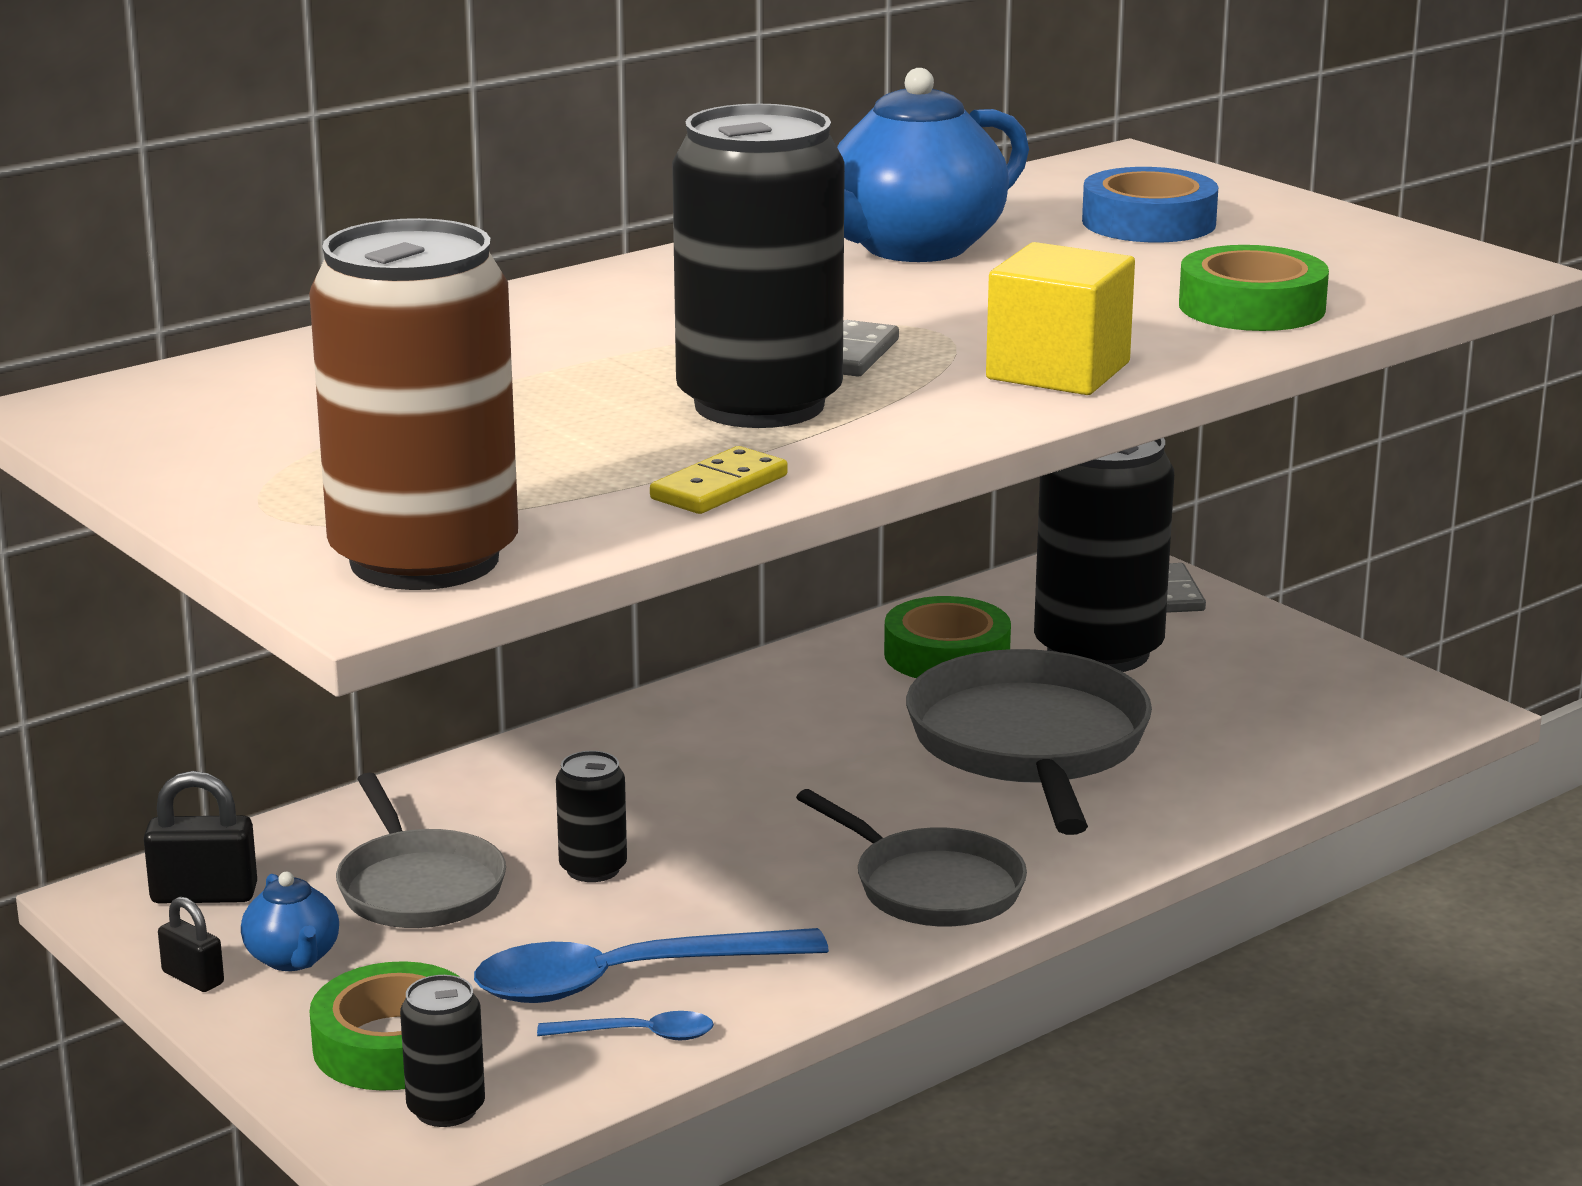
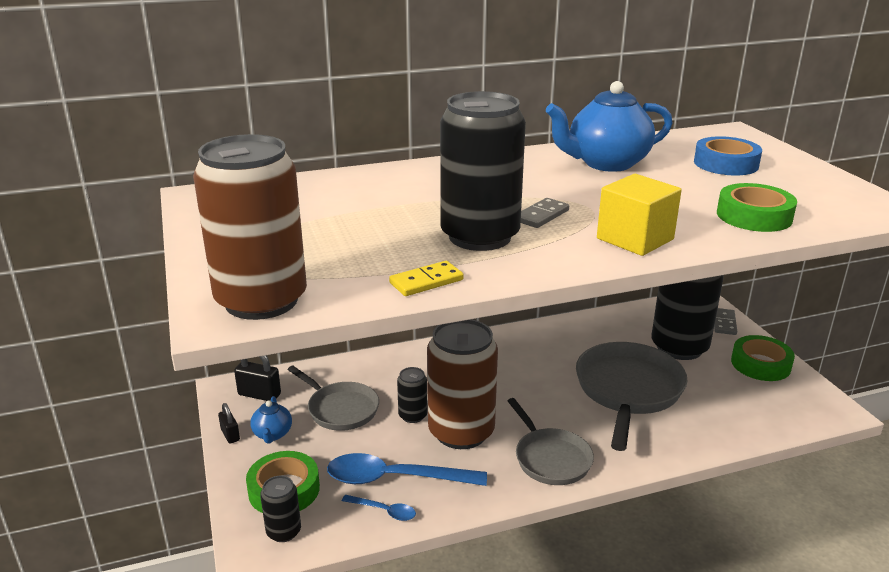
camera: 20 degrees right, 5 degrees up
grey pan [336,773,506,928] -> grey pan turned 45 degrees counterclockwise [287,366,379,431]
green tape [884,596,1011,678] -> green tape moved to [731,335,795,381]
none -> brown can [427,319,498,449]

